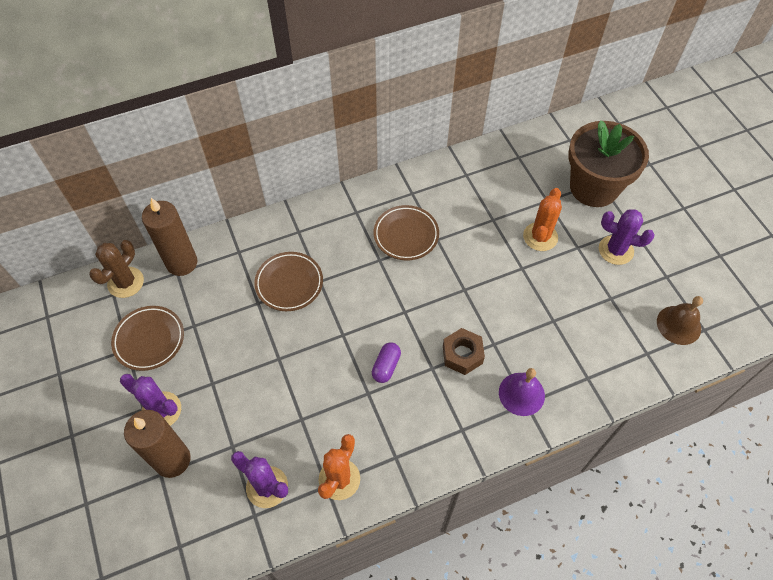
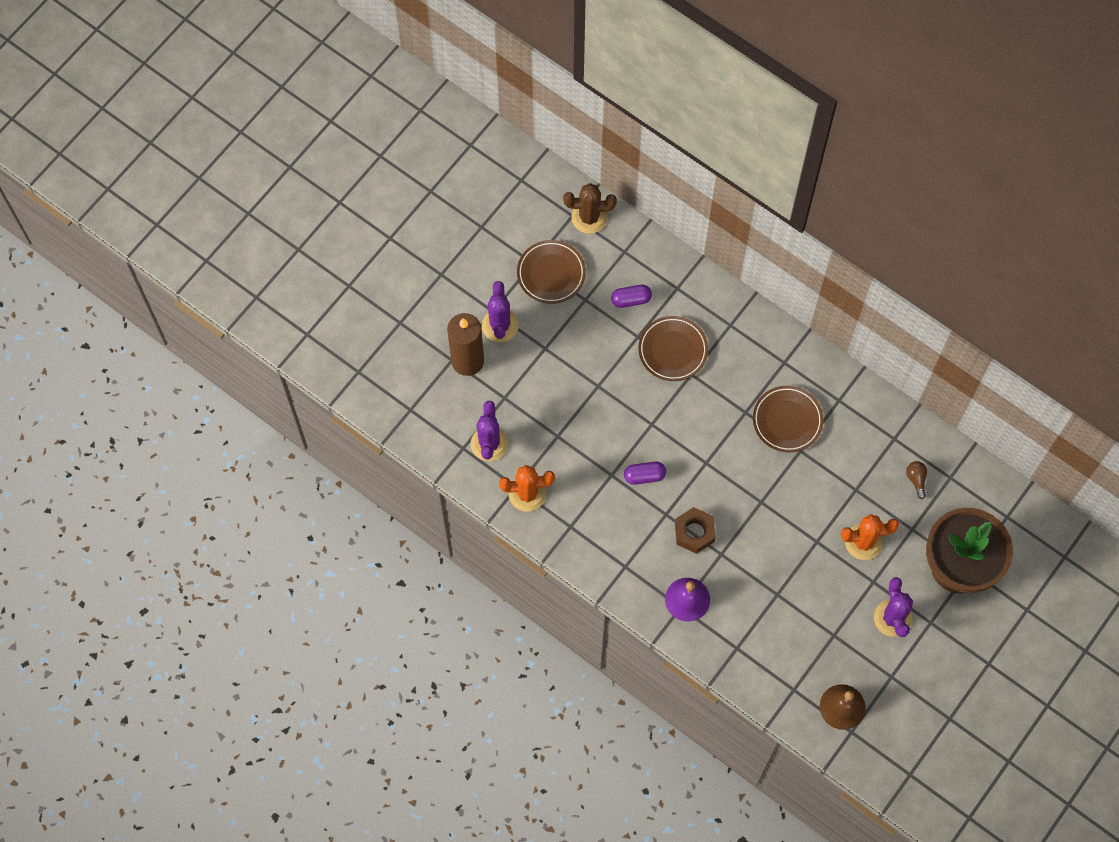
camera: 60 degrees right, 10 degrees up
brown candle [142,198,197,276] -> none
none -> purple capsule [611,285,652,308]
none -> brown light bulb [906,461,927,499]

